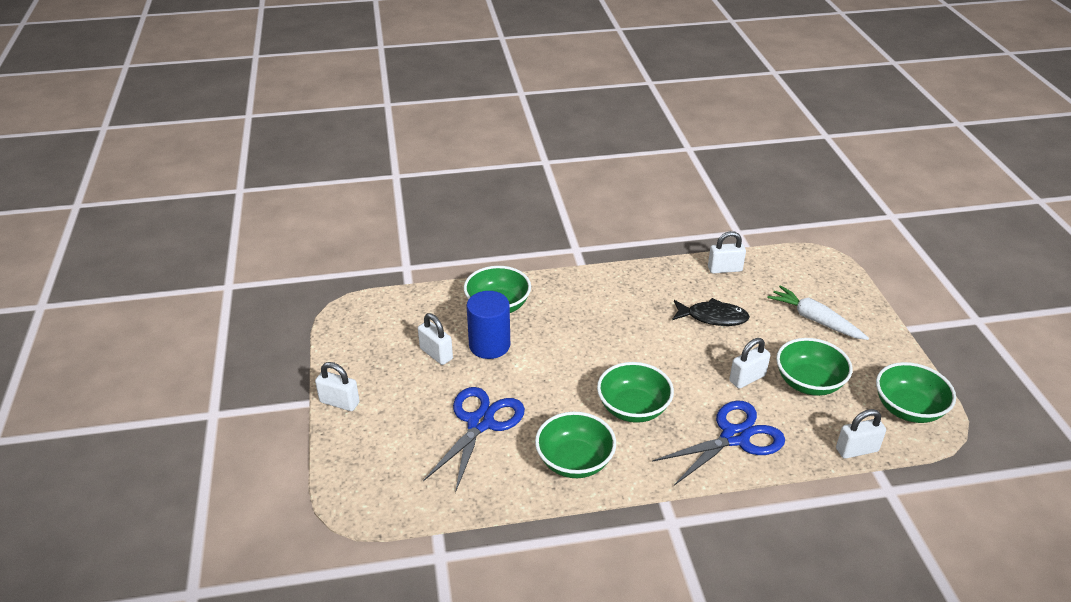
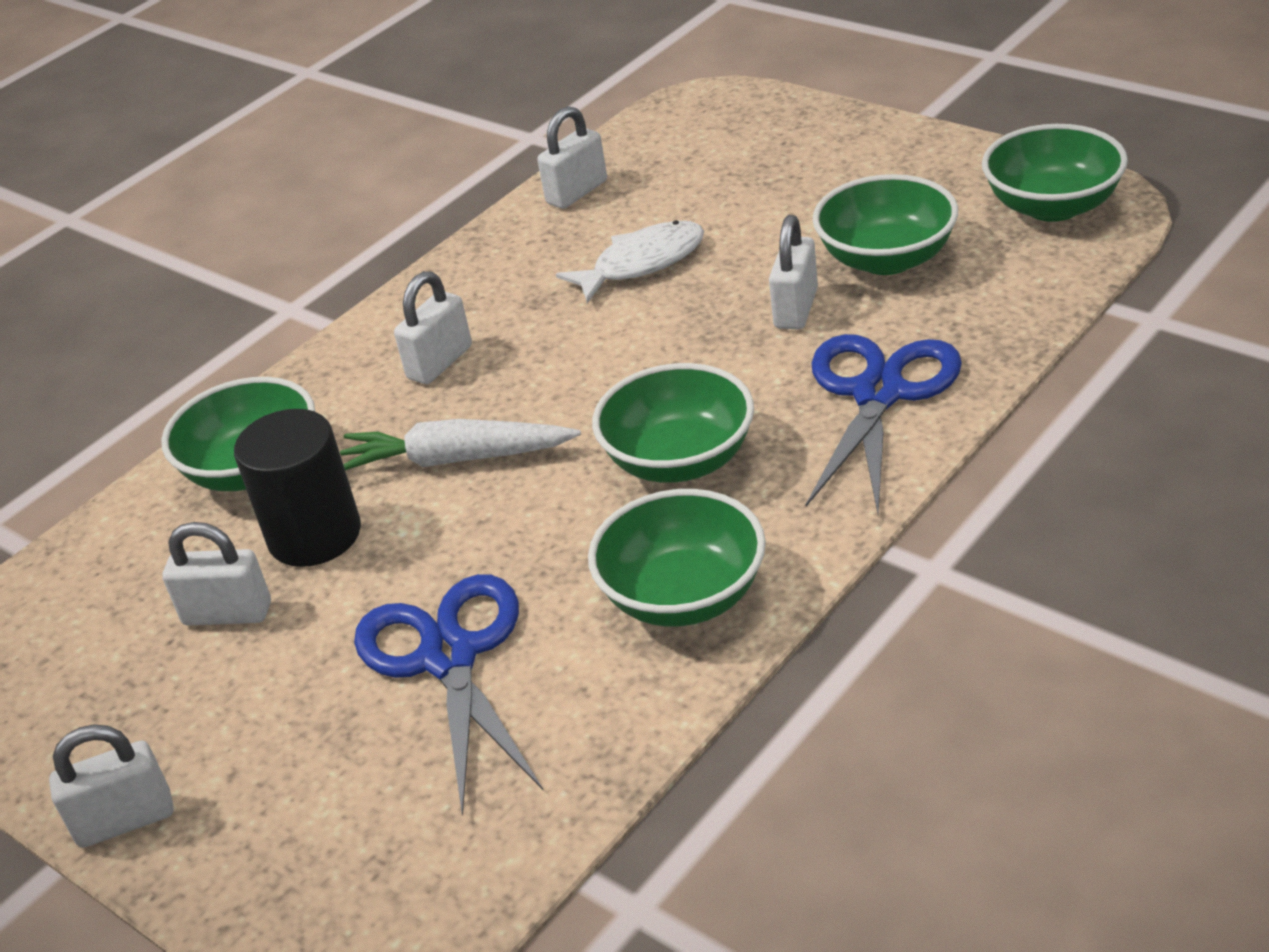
camera: 35 degrees left, 0 degrees up
blue cylinder [466,291,510,359] -> black cylinder [234,409,361,567]
black fish [672,298,750,326] -> white fish [556,220,704,303]
white carrot [767,285,869,340] -> white carrot moved to [340,419,581,470]
white padlock [836,409,886,459] -> white padlock moved to [394,271,472,384]

